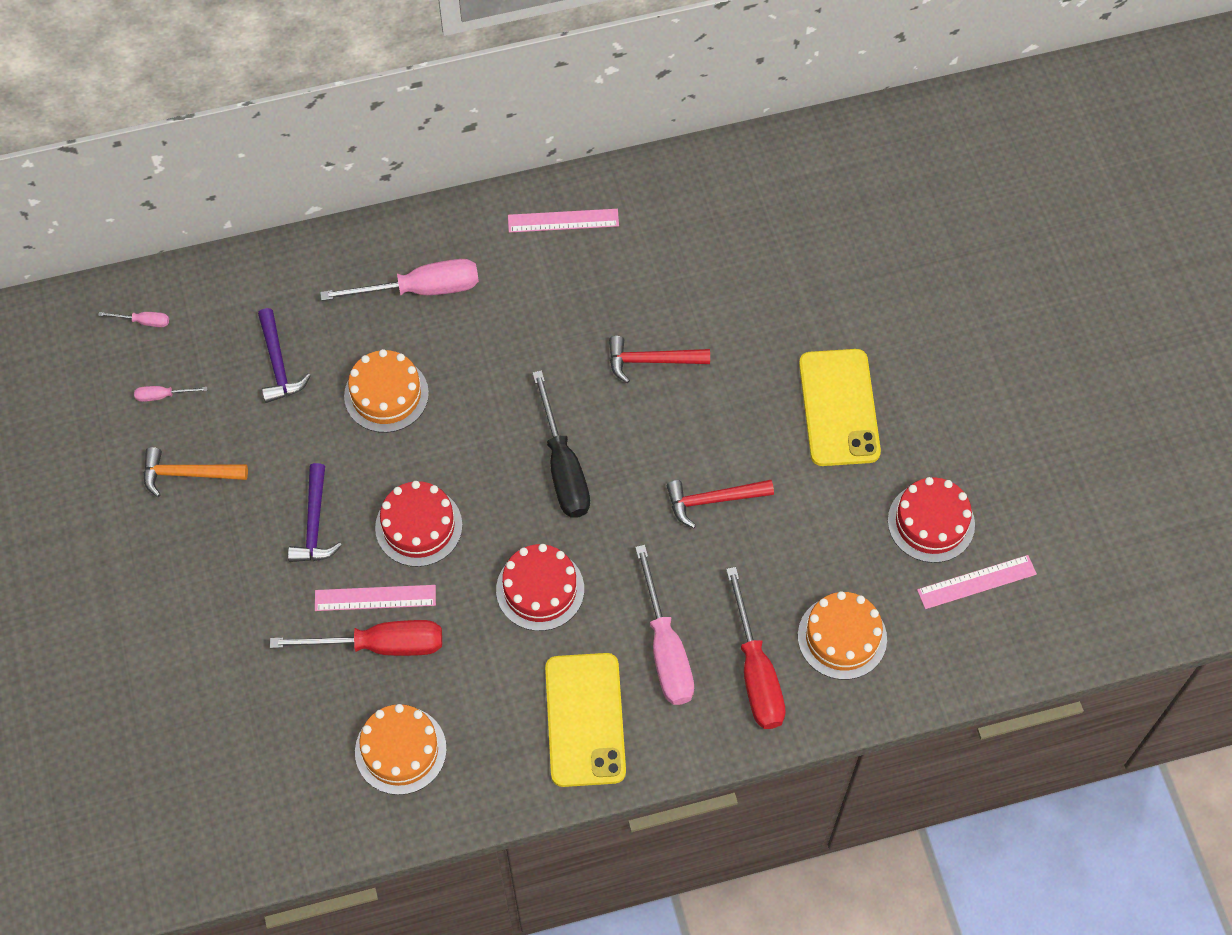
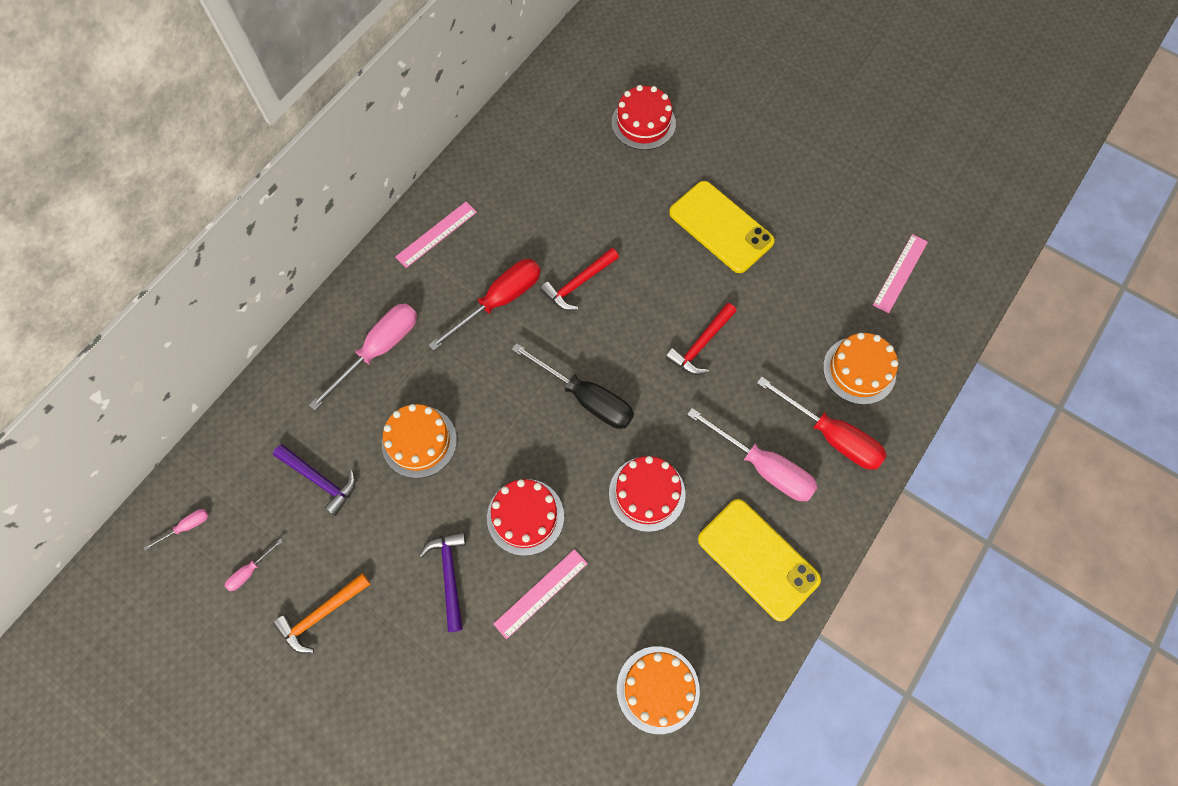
camera: 40 degrees left, 5 degrees up
red screwdriver [270,620,442,656] -> red screwdriver moved to [428,259,541,351]
purple hammer [288,463,342,562] -> purple hammer turned 150 degrees counterclockwise [419,532,466,632]
red cake [888,477,975,563] -> red cake moved to [612,85,676,150]

